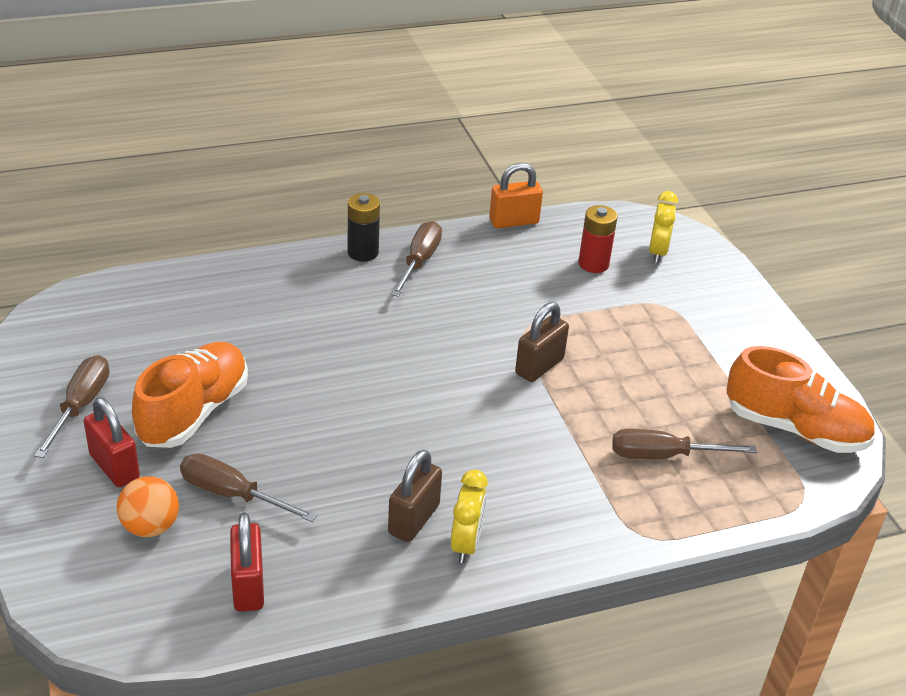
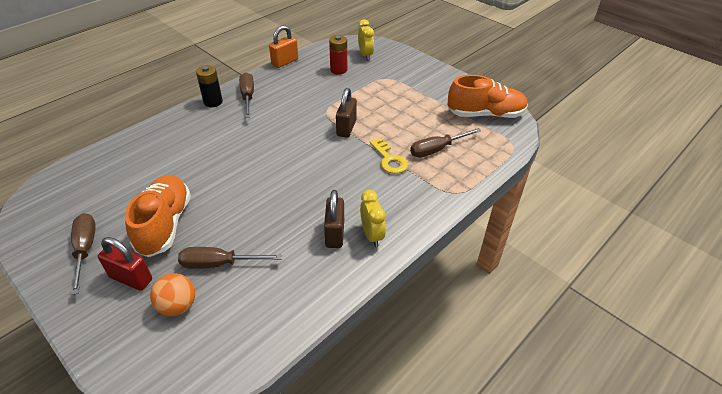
camera: 25 degrees left, 5 degrees up
red padlock [230,512,264,612] -> none
none -> yellow key [370,138,408,174]

